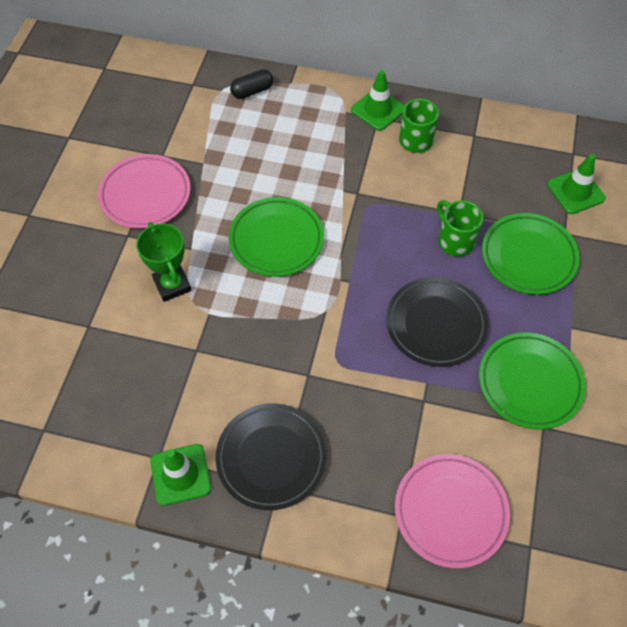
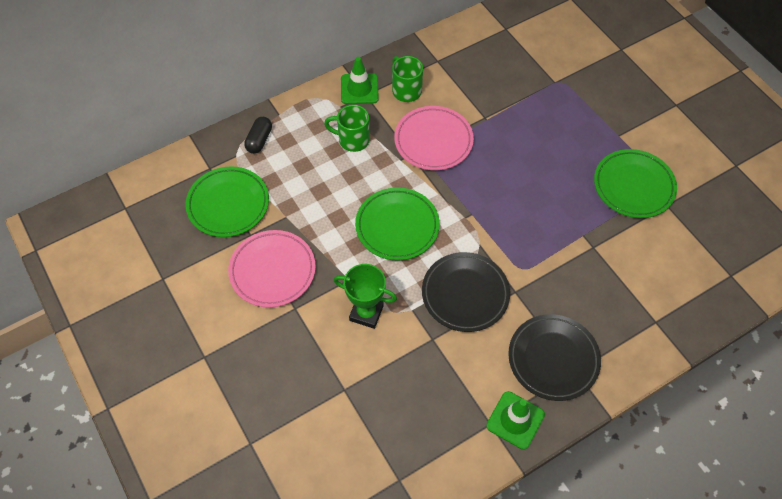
camera: 45 degrees left, 0 degrees up
black plate [386,277,488,367] -> black plate moved to [422,252,510,332]
pink plate [395,454,510,568] -> pink plate moved to [394,106,474,170]
green mug [437,200,483,257] -> green mug moved to [324,105,370,152]
green plate [482,213,580,295] -> green plate moved to [185,166,269,237]
green traffic cone [547,154,606,214] -> none

